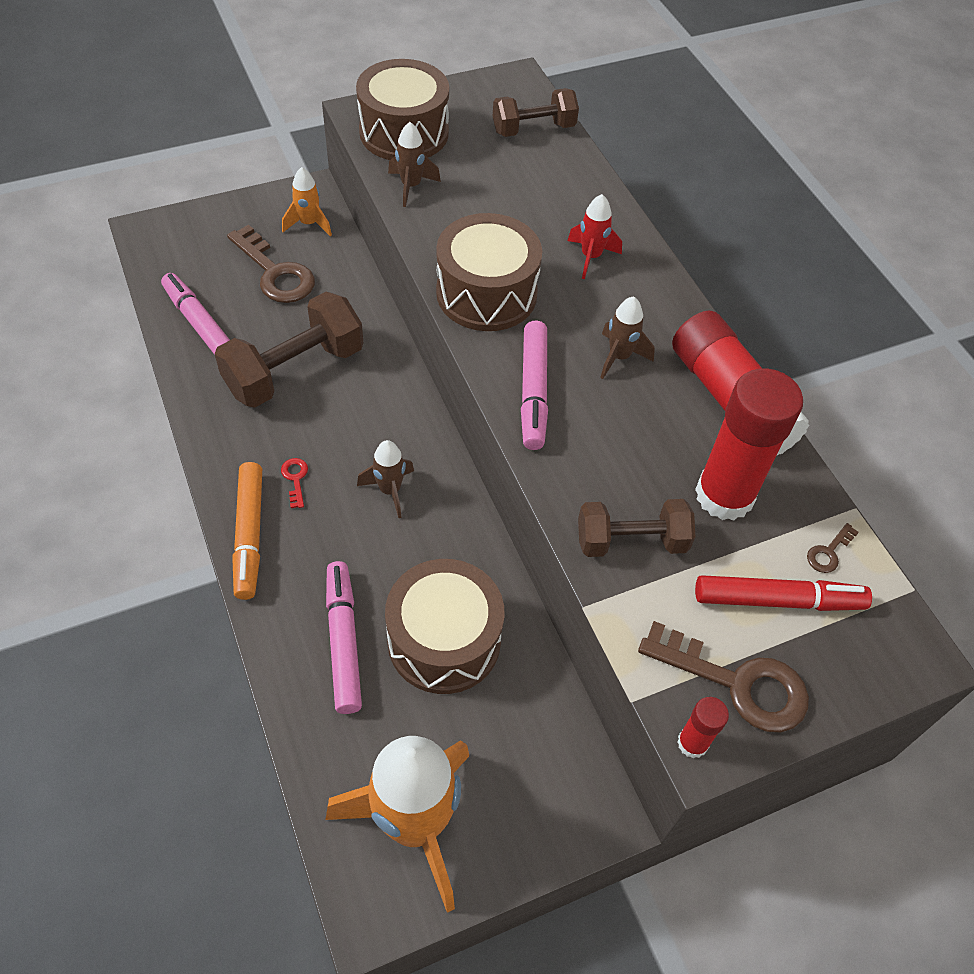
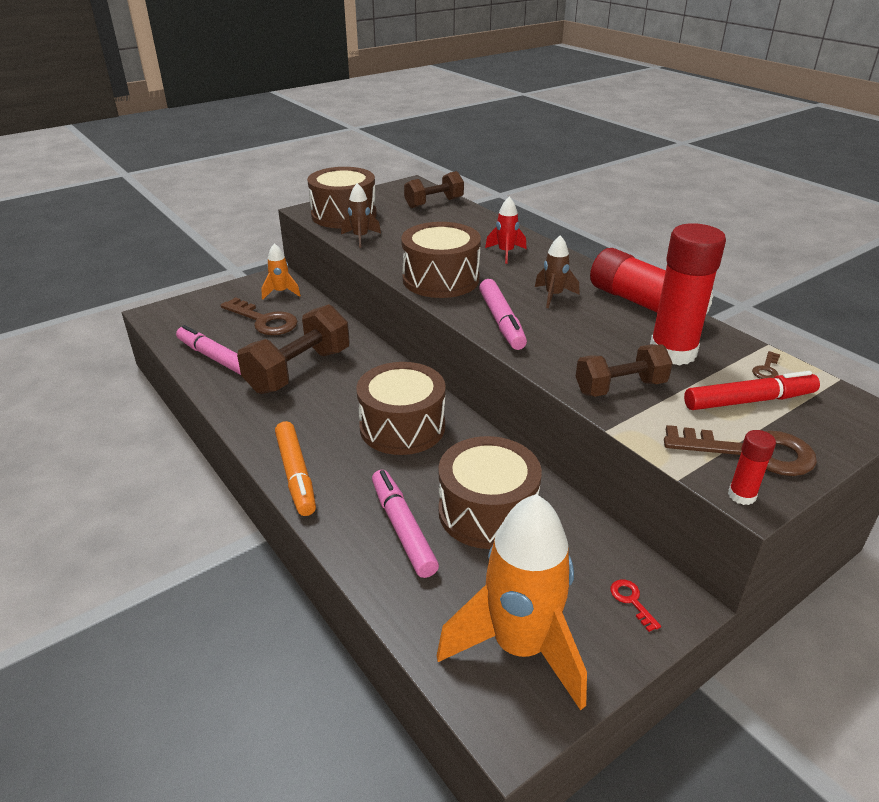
camera: 10 degrees left, 20 degrees down
red key [281,458,308,508] -> red key moved to [610,579,661,632]
brown rocket [357,440,414,518] -> brown drum [357,362,446,455]

